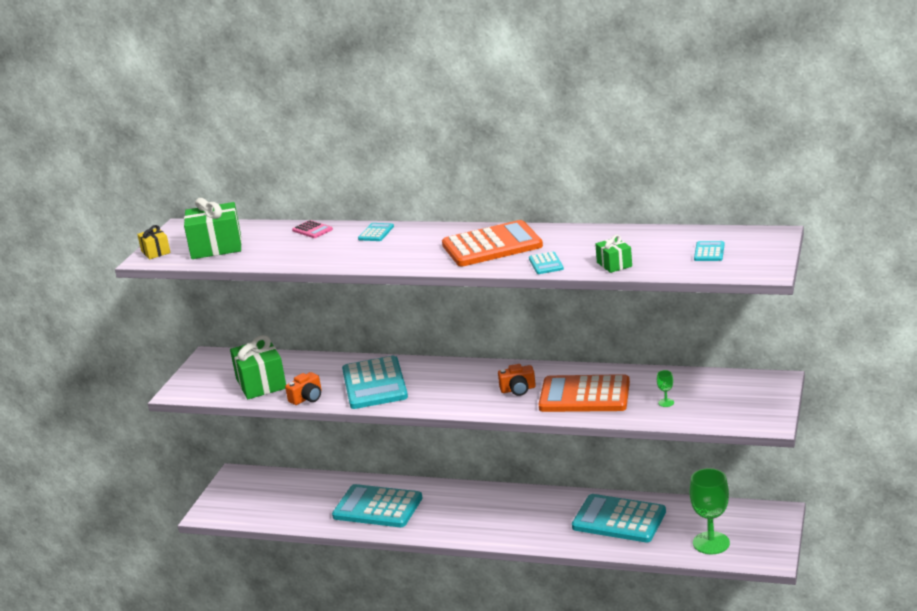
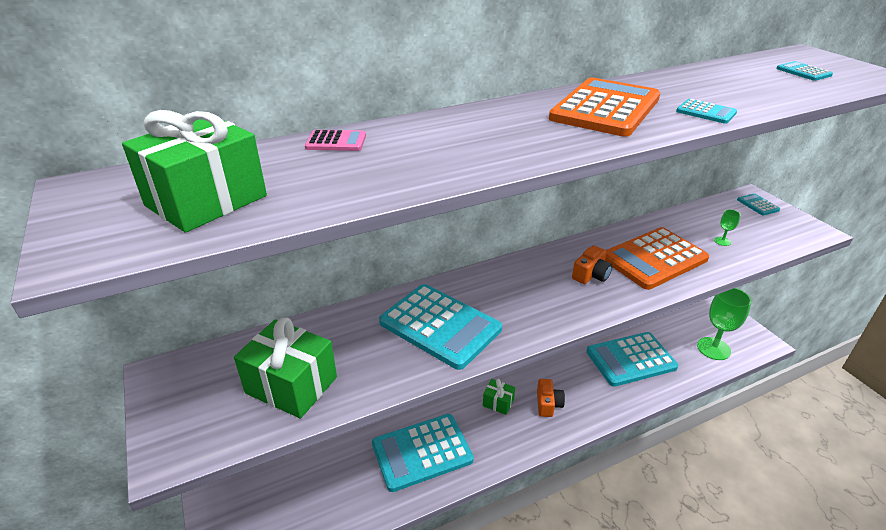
camera: 45 degrees left, 10 degrees up
yellow gift [137,225,171,259] -> none
orange camera [285,372,321,405] -> orange camera moved to [537,379,565,417]
turquoise calculator [358,223,394,241] -> turquoise calculator moved to [737,193,780,215]
green gift [595,235,632,273] -> green gift moved to [483,379,515,415]

